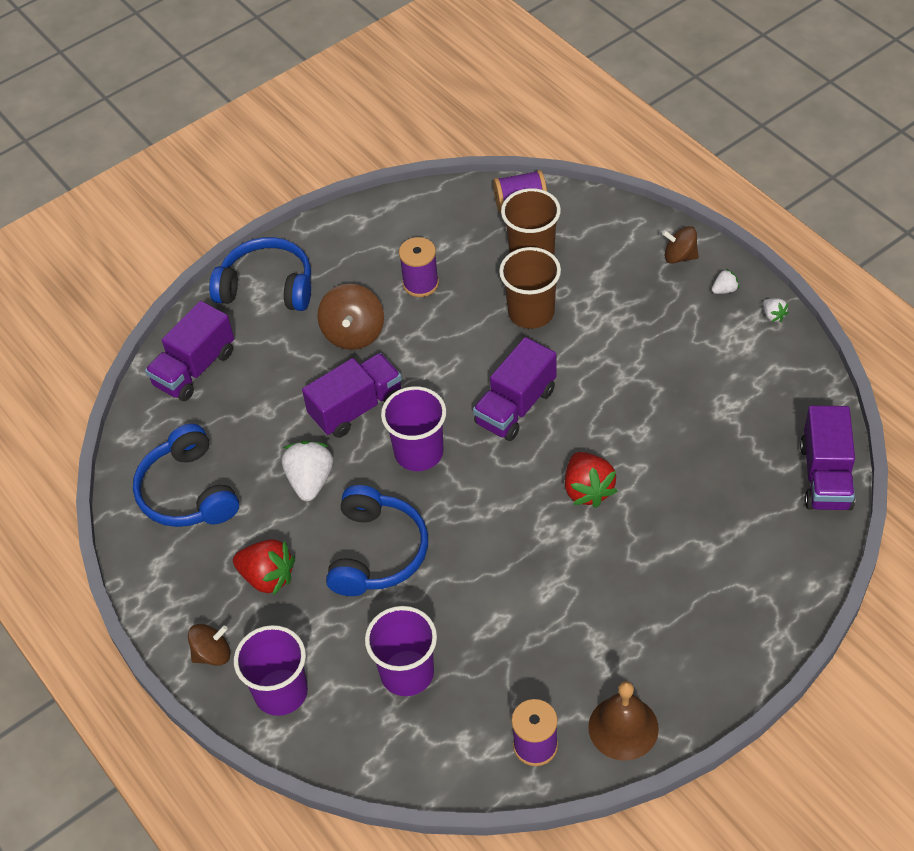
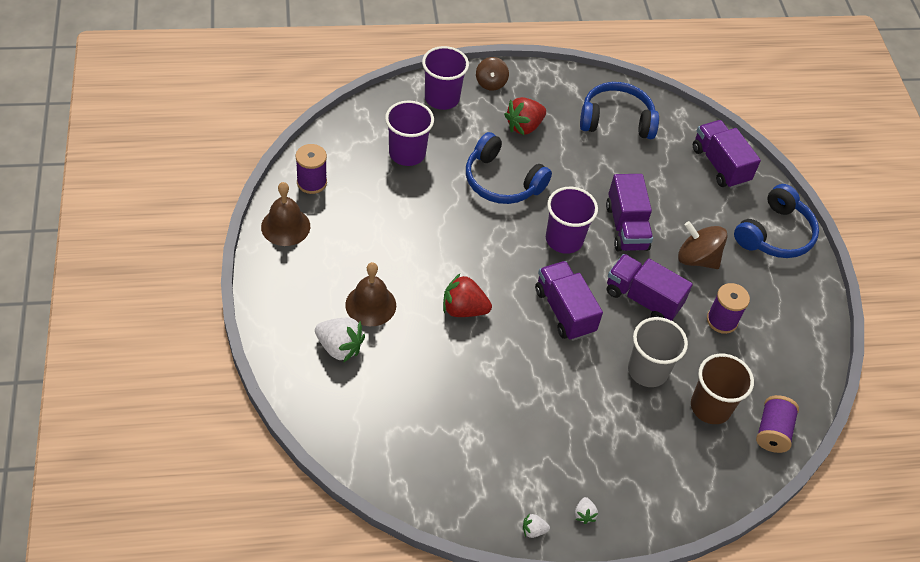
camera: 110 degrees right, 0 degrees up
white strawberry [282,441,333,501] -> white strawberry moved to [315,318,365,363]
brown cup [499,247,561,329] -> grey cup [628,317,688,387]
brown spinning top [662,226,699,264] -> none
purple truck [800,406,855,510] -> purple truck moved to [607,254,693,321]
none -> brown bell [345,262,396,326]

